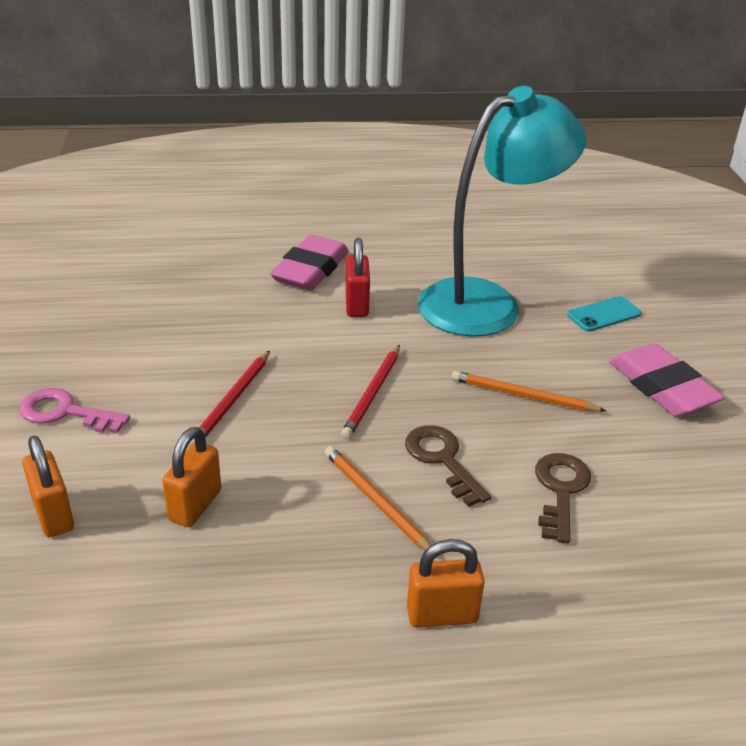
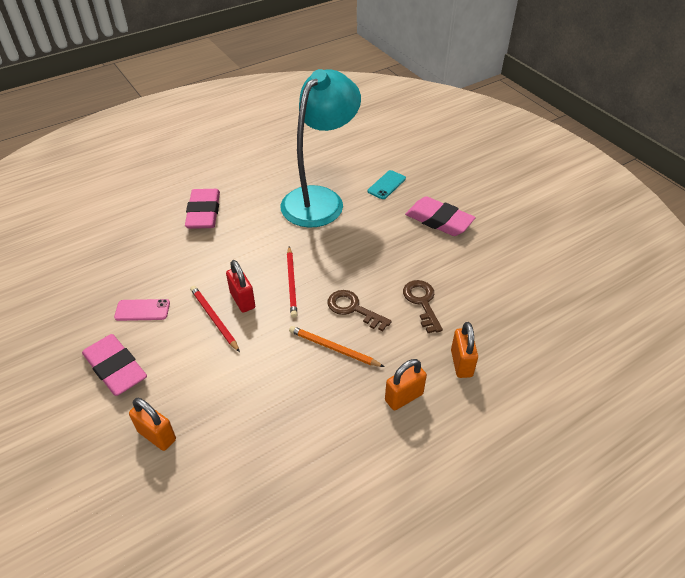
camera: 25 degrees left, 10 degrees up
pink key [19,388,130,433] -> pink eraser [82,334,147,396]
orange padlock [162,427,221,527] -> orange padlock moved to [451,322,478,378]
red pencil [190,351,270,445] -> red pencil turned 150 degrees clockwise [190,286,240,352]
red padlock [346,238,370,317] -> red padlock moved to [226,260,255,313]
orange pencil [451,371,606,412] -> none
none -> pink phone [114,299,170,321]

